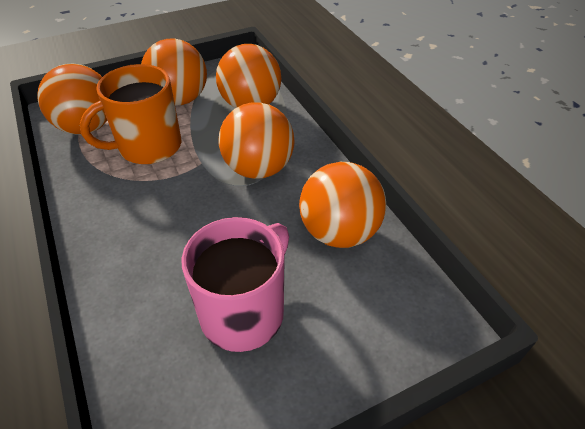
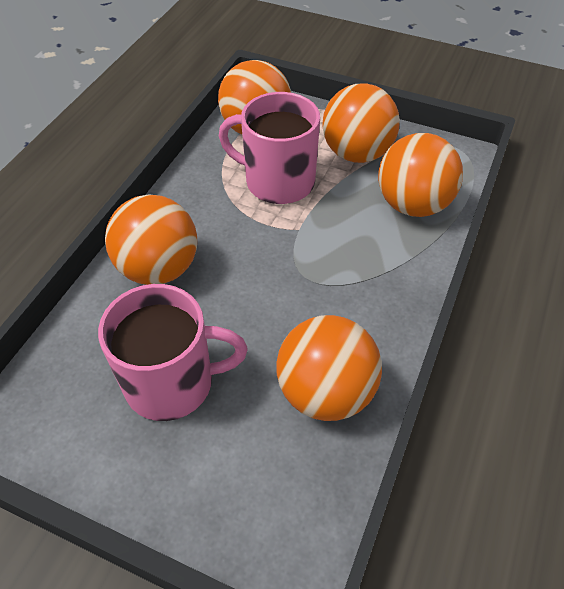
camera: 50 degrees right, 5 degrees up
orange mug [80,64,181,164] -> pink mug [219,92,320,204]
orange ball [219,102,294,179] -> orange ball moved to [105,194,197,285]

